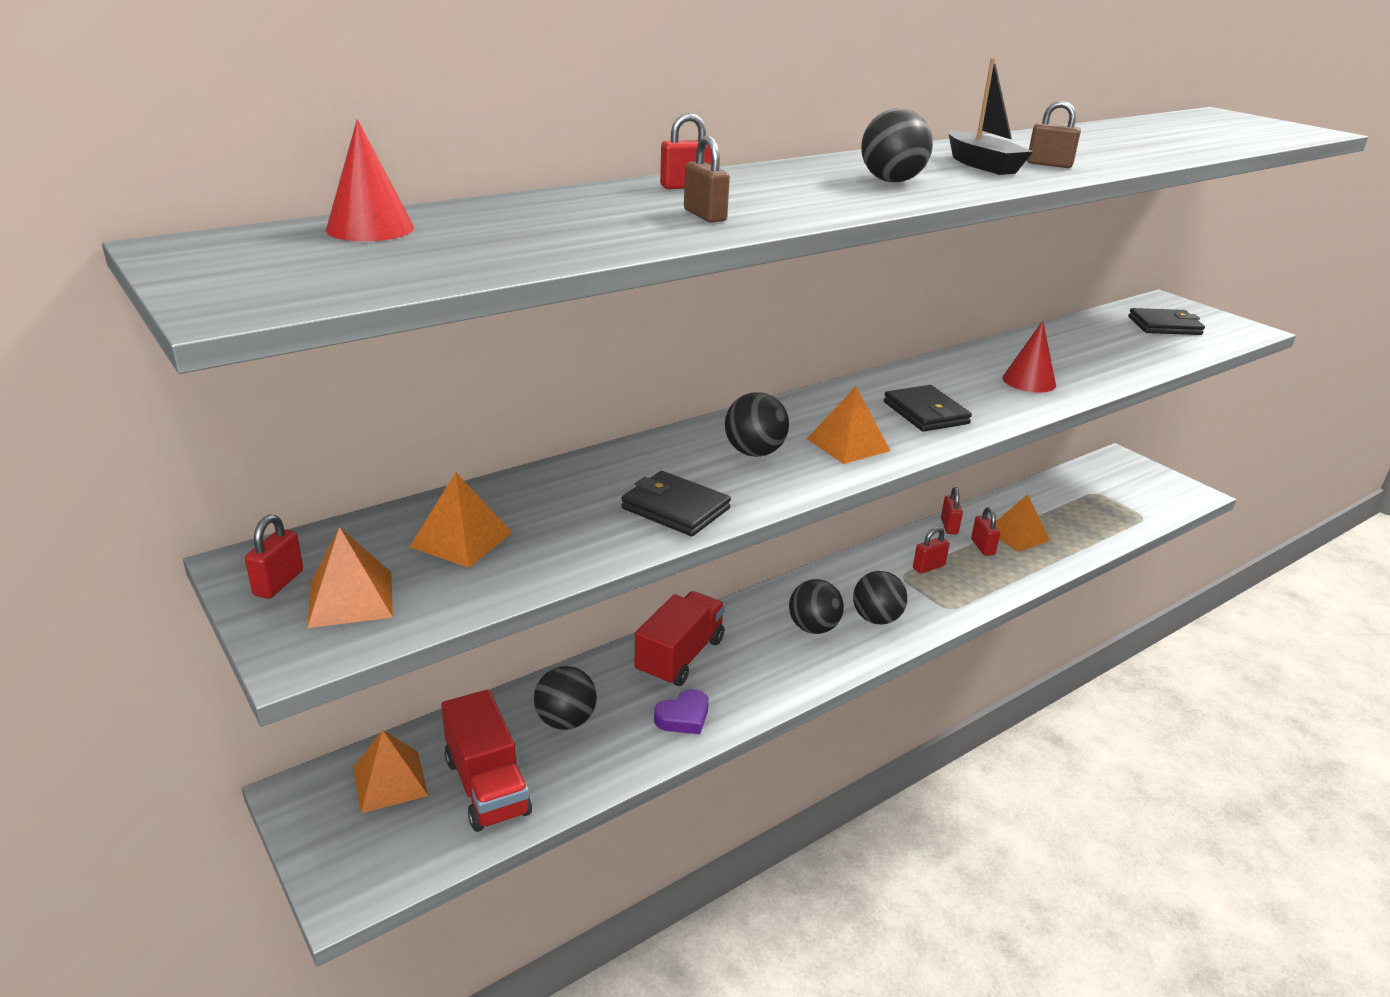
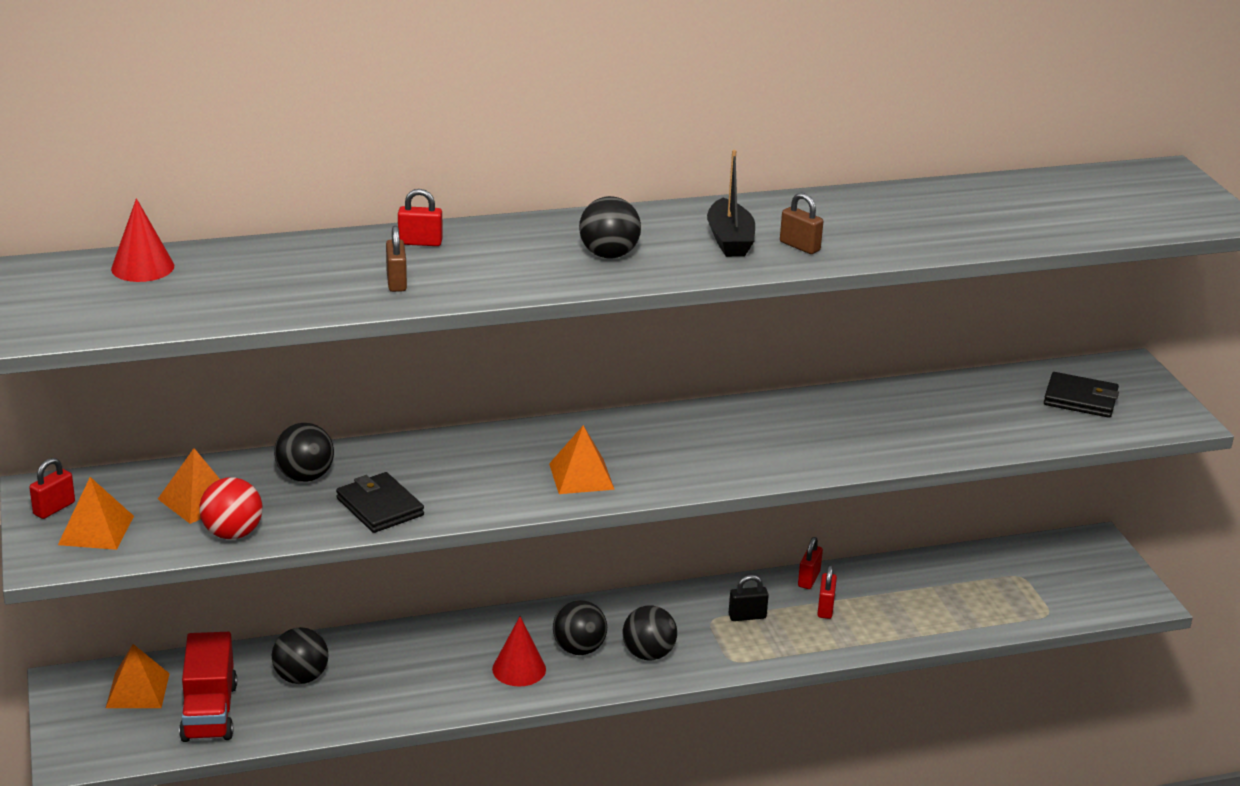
camera: 20 degrees right, 0 degrees up
red truck [635,591,725,686] -> none
purple heart [654,689,709,734] -> none
black ball [725,392,789,457] -> black ball moved to [274,423,334,482]
black wallet [884,385,972,432] -> none
red padlock [913,527,950,574] -> black padlock [729,575,769,621]
orange pyramid [995,494,1050,552] -> none
red cone [1002,321,1056,393] -> red cone moved to [492,617,546,686]
none -> red ball [199,477,262,539]

